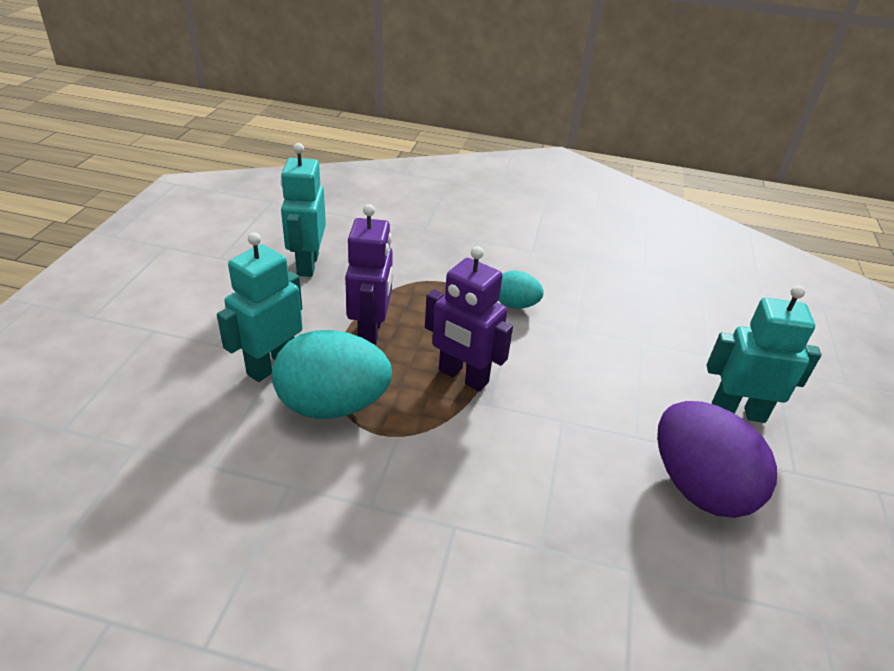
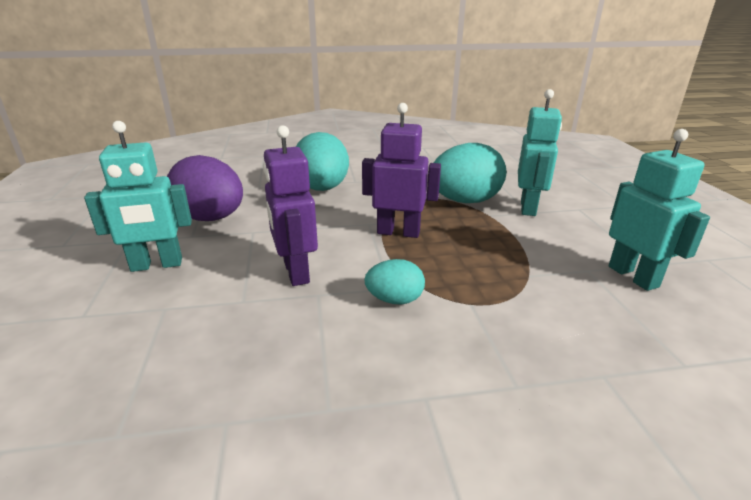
camera: 160 degrees right, 10 degrees down
purple robot [345,204,393,345] -> purple robot moved to [263,125,318,286]
none -> turquoise egg [296,132,349,191]

